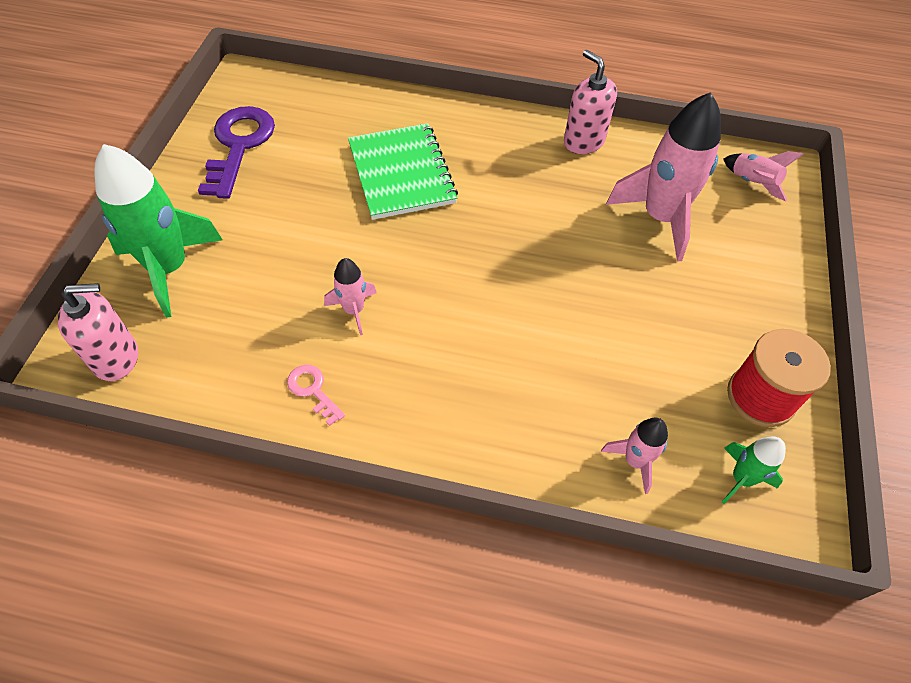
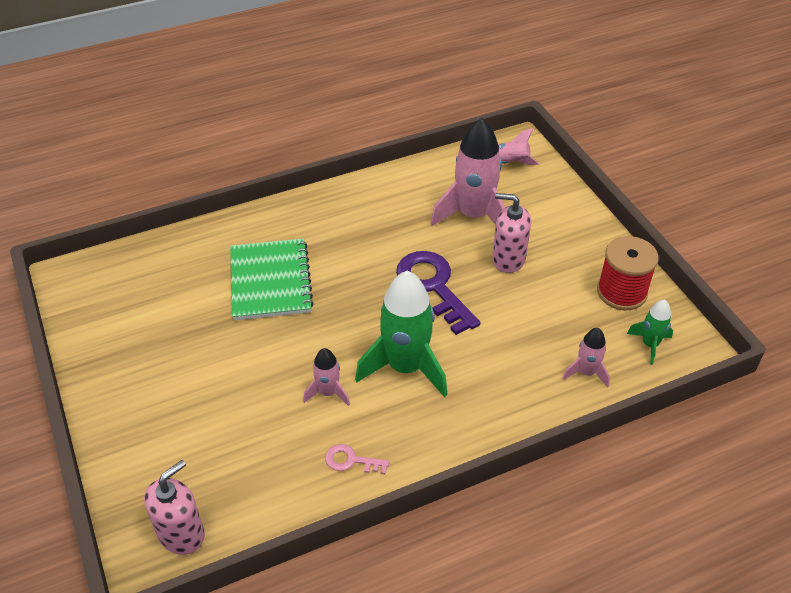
camera: 35 degrees left, 10 degrees down
green rocket [94,144,223,318] -> green rocket moved to [355,271,448,397]
purple key [198,106,275,199] -> purple key moved to [396,251,481,335]
green notebook [348,123,458,220] -> green notebook turned 45 degrees clockwise [230,238,314,320]
pink soap dispenser [564,50,617,154] -> pink soap dispenser moved to [492,193,531,273]

